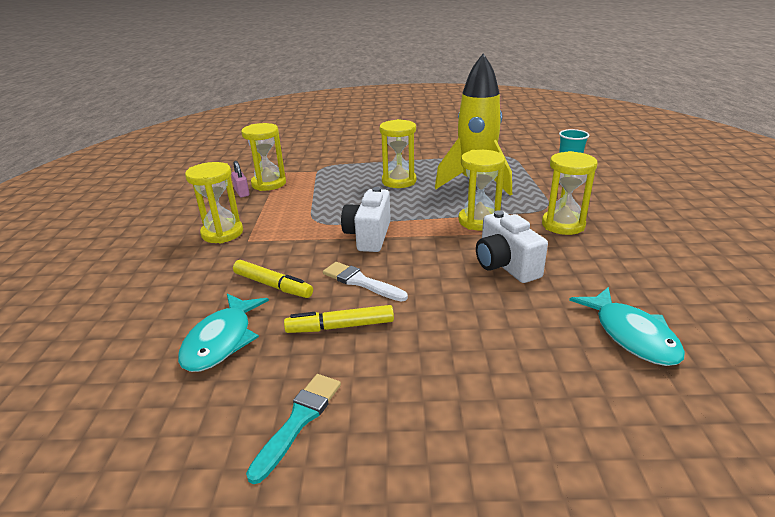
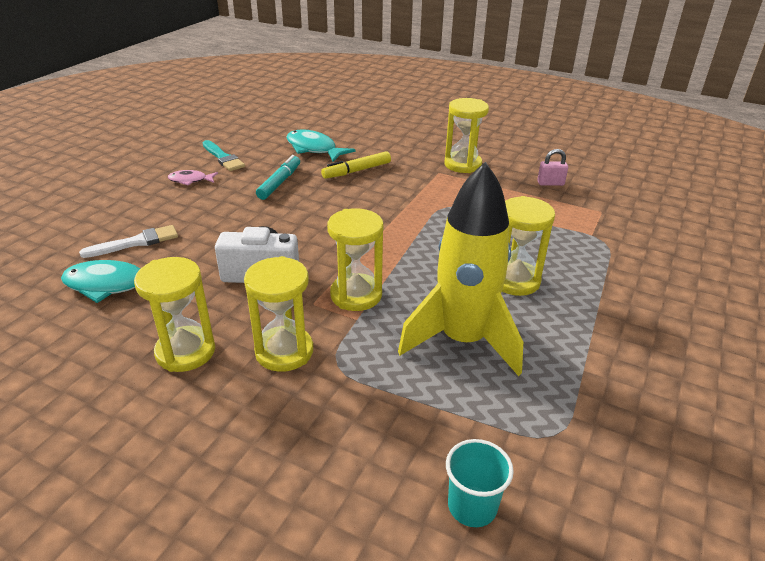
camera: 115 degrees right, 5 degrees up
yellow hourglass [241,123,286,191] -> yellow hourglass moved to [134,257,215,372]
yellow marker [284,305,394,333] -> turquoise marker [256,155,300,200]
white brush [323,262,408,302] -> white brush moved to [79,225,178,258]
white camera [341,187,391,252] -> none
none -> pink fish [168,170,218,185]

